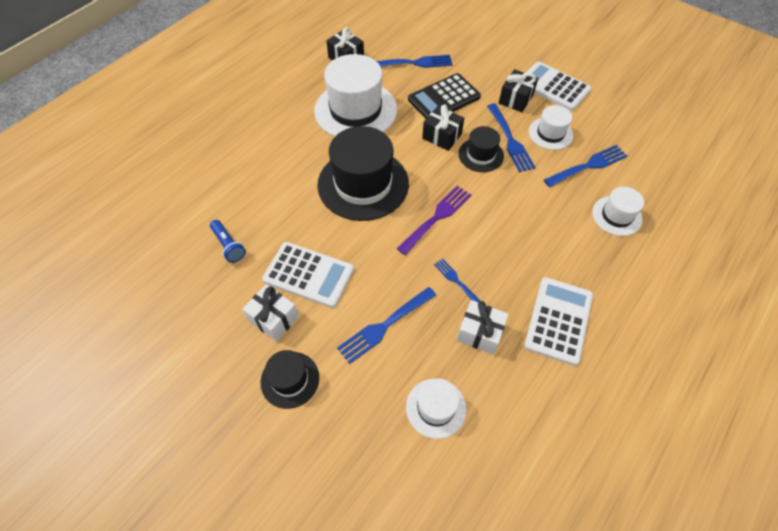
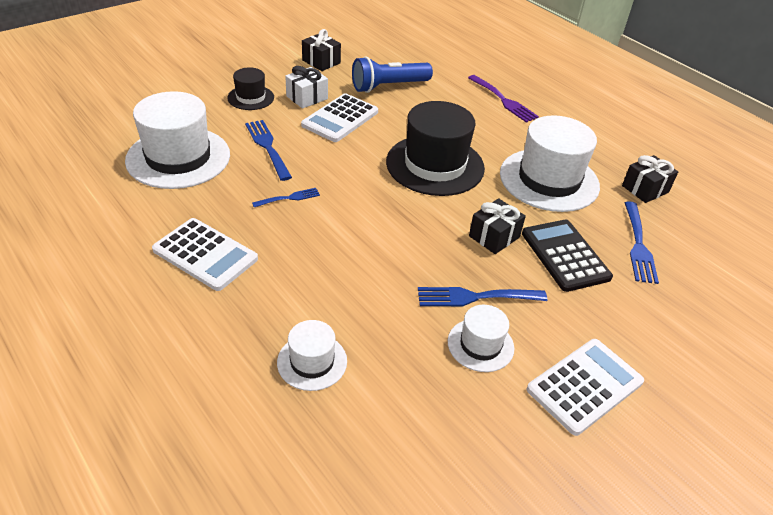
camera: 100 degrees right, 15 degrees down
blue flashlight [210,220,246,263] -> blue flashlight [352,56,433,93], size x1.79
purple fork [397,186,471,255] -> purple fork moved to [468,75,539,123]
white hat [406,379,466,439] -> white hat [125,91,230,189], size x1.94
white gift [457,300,509,355] -> none
black hat [458,126,504,172] -> none
black gift [499,69,538,112] -> black gift moved to [302,29,341,71]
blue fork [544,145,628,187] -> none

